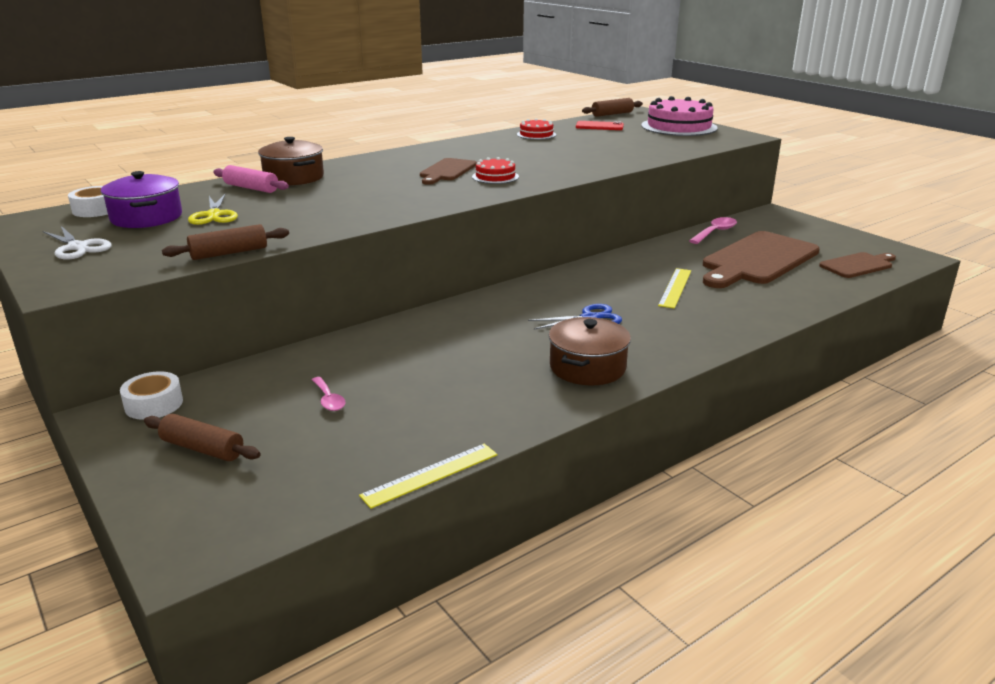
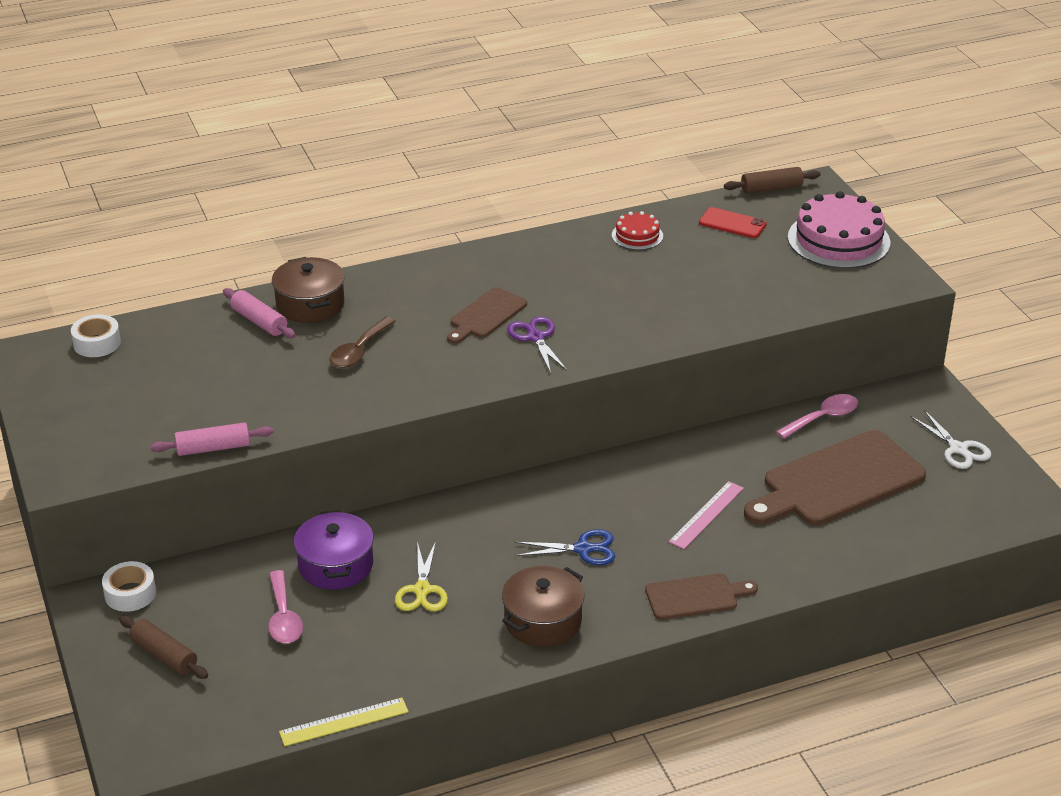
camera: 15 degrees right, 10 degrees up
white scissors [42,226,112,260] -> white scissors moved to [911,410,991,469]
purple pot [101,171,182,228] -> purple pot moved to [294,510,374,590]
brown rolling pin [162,224,289,260] -> pink rolling pin [150,422,273,456]
yellow scissors [188,193,238,225] -> yellow scissors moved to [395,541,448,611]
pink spoon [312,377,346,411] -> pink spoon [269,570,303,643], size x1.54
red cake [472,157,519,184] -> purple scissors [507,316,568,373]
yellow ruler [658,268,691,309] -> pink ruler [669,481,744,549]
brown cutting board [819,252,896,278] -> brown cutting board moved to [645,573,758,620]
none -> brown spoon [329,317,396,368]

